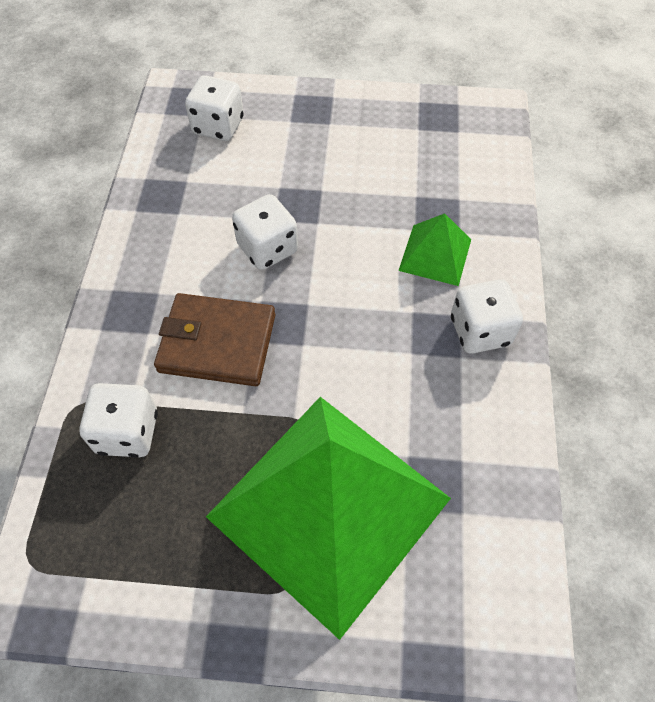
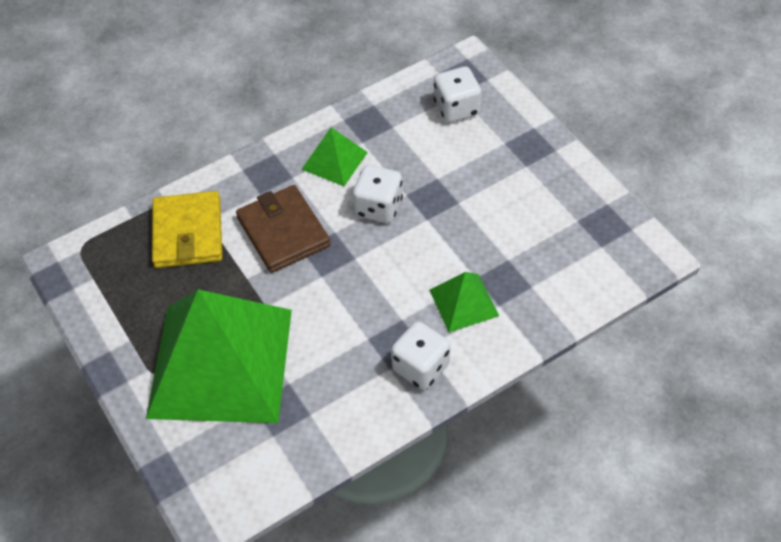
camera: 55 degrees right, 5 degrees down
white dice [79,383,158,458] -> yellow wallet [152,191,222,268]
none -> green pyramid [301,127,368,186]

